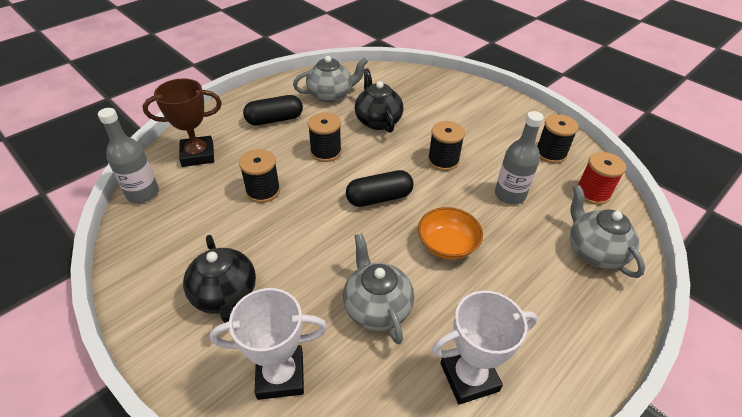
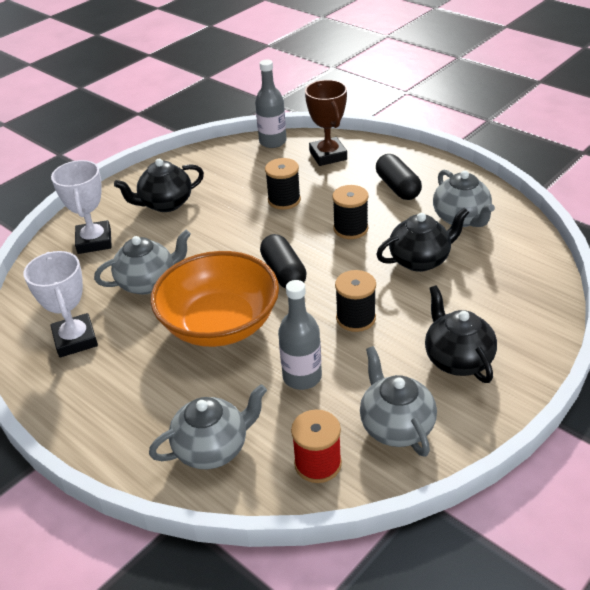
camera: 90 degrees right, 5 degrees down
orange bowl [418,207,483,260] -> orange bowl [150,251,279,347], size x1.87
black spool [537,114,579,163] -> grey teapot [360,346,437,457]
none -> black teapot [425,285,497,383]

